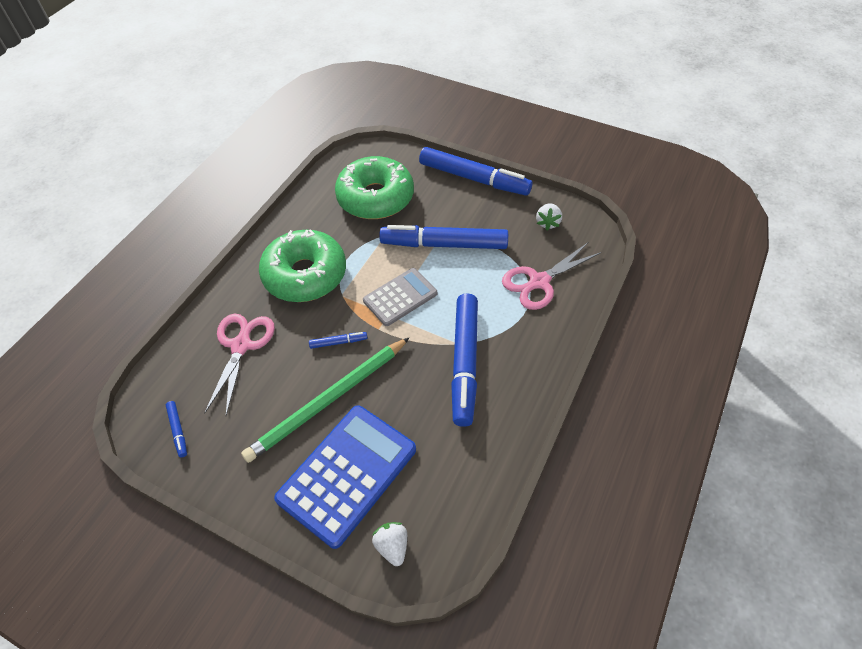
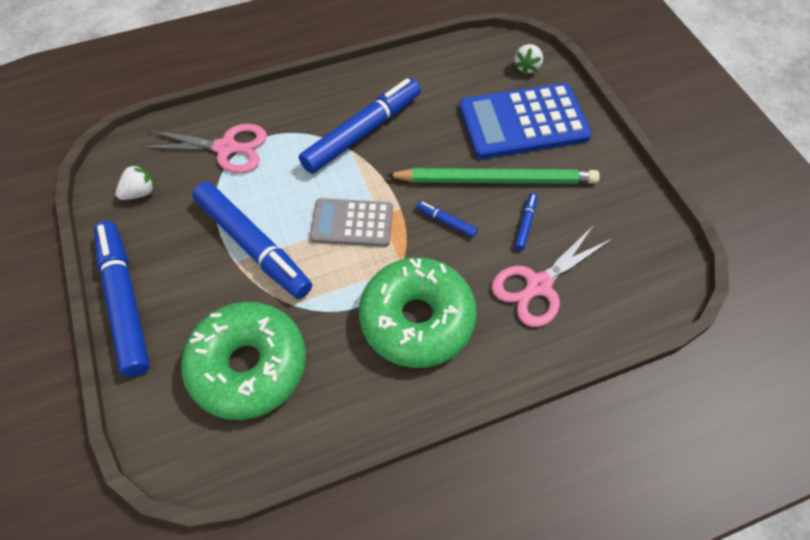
camera: 140 degrees left, 5 degrees up
blue marker [166,401,187,457] -> blue marker moved to [515,193,537,251]

